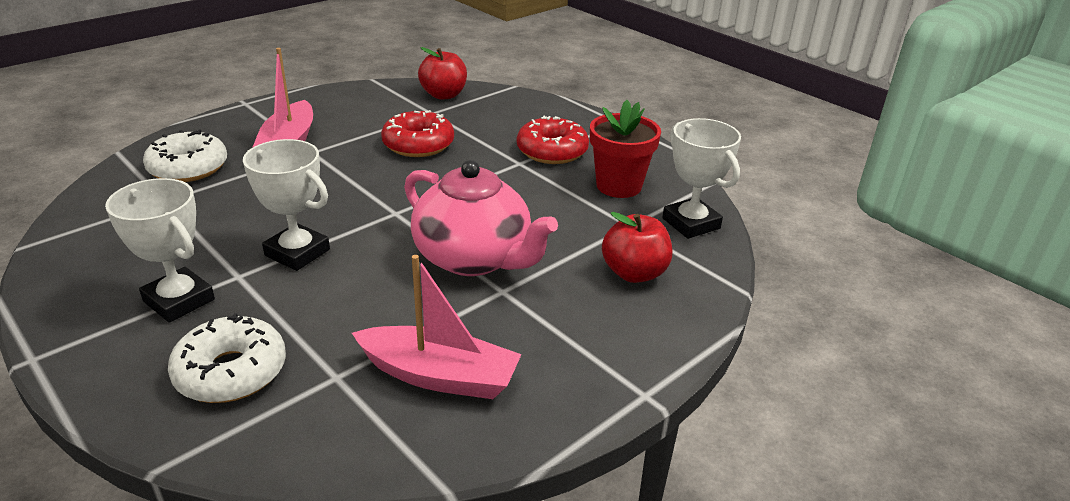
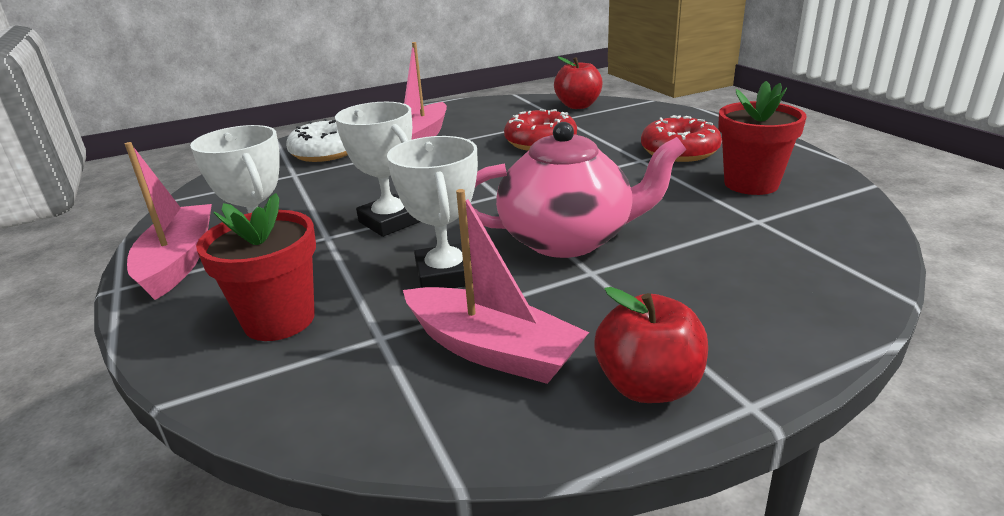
camera: 20 degrees right, 5 degrees down
white donut [168,313,286,403] -> red flower pot [196,193,316,341]
pink teapot [404,160,558,276] -> pink teapot turned 60 degrees counterclockwise [466,122,686,258]
red apple [602,212,672,283] -> red apple moved to [594,287,708,403]
white trophy [662,118,741,239] -> white trophy moved to [387,136,478,288]
none -> pink boat [125,142,212,300]

